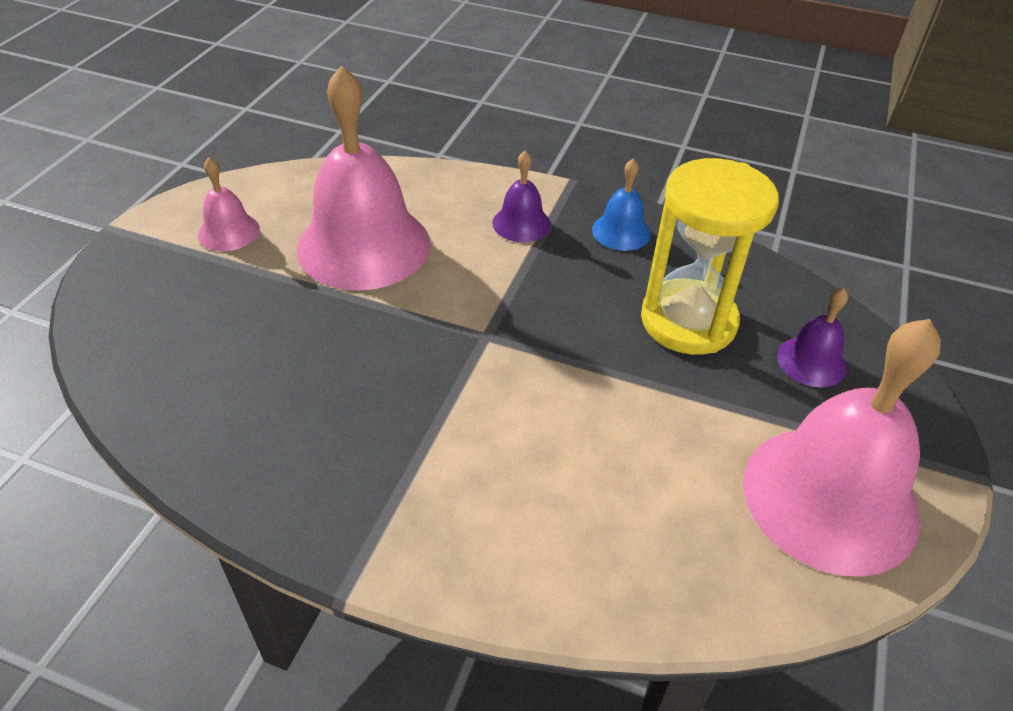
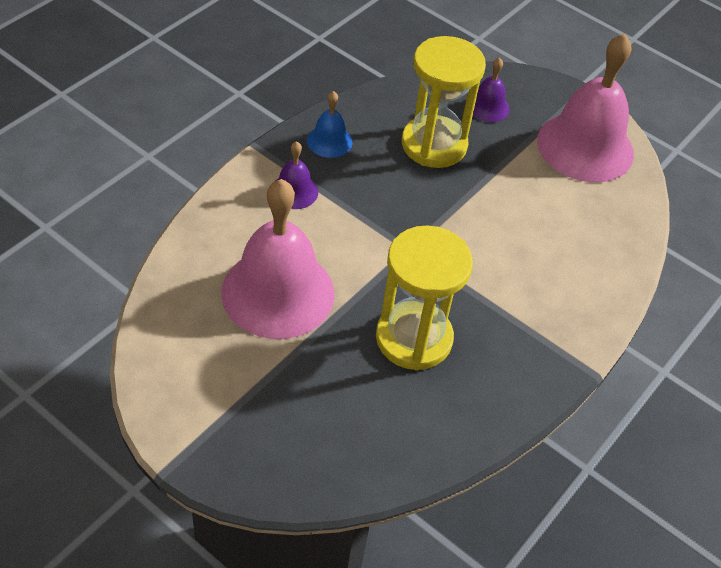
camera: 75 degrees left, 5 degrees up
pink bell [198,157,260,251] -> none
none -> yellow hourglass [376,225,473,370]

